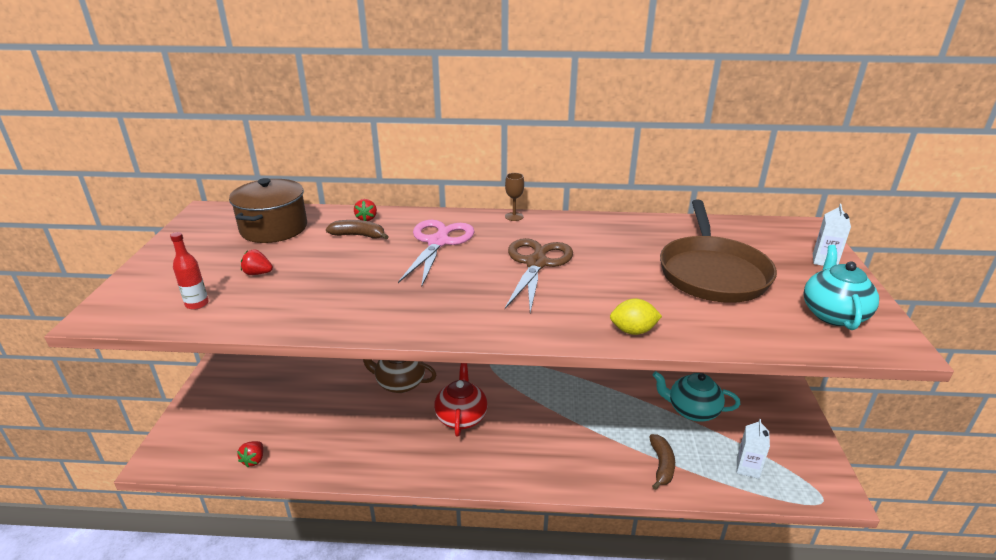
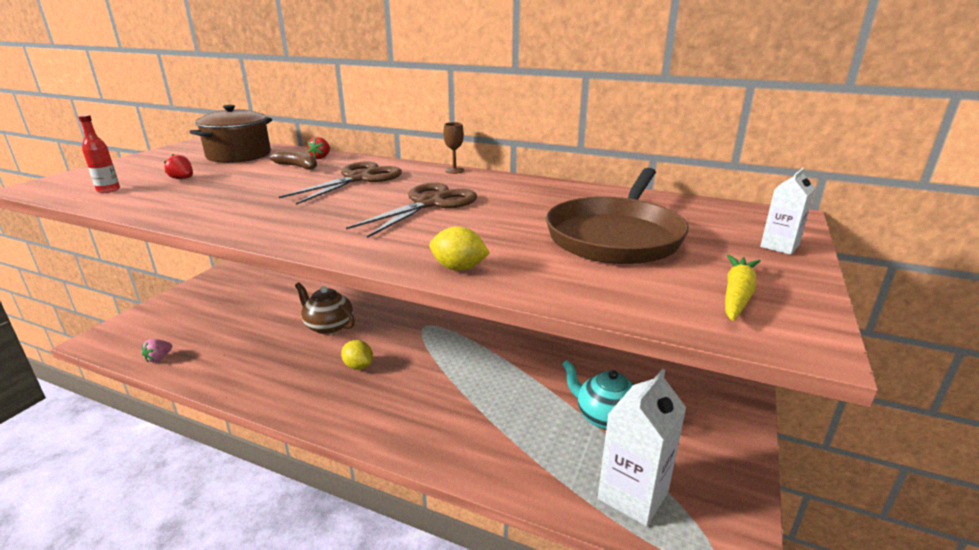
camera: 20 degrees right, 5 degrees down
red strawberry [237,441,263,467] -> pink strawberry [141,339,172,362]
pink scissors [398,220,475,288] -> brown scissors [279,161,402,205]
red teapot [434,363,488,436] -> yellow lemon [341,340,373,370]
brown banana [649,434,675,490] -> none
white carton [737,419,770,479] -> white carton [598,368,686,527], size x1.89
turquoise teapot [803,245,879,330] -> yellow carrot [725,254,761,321]

